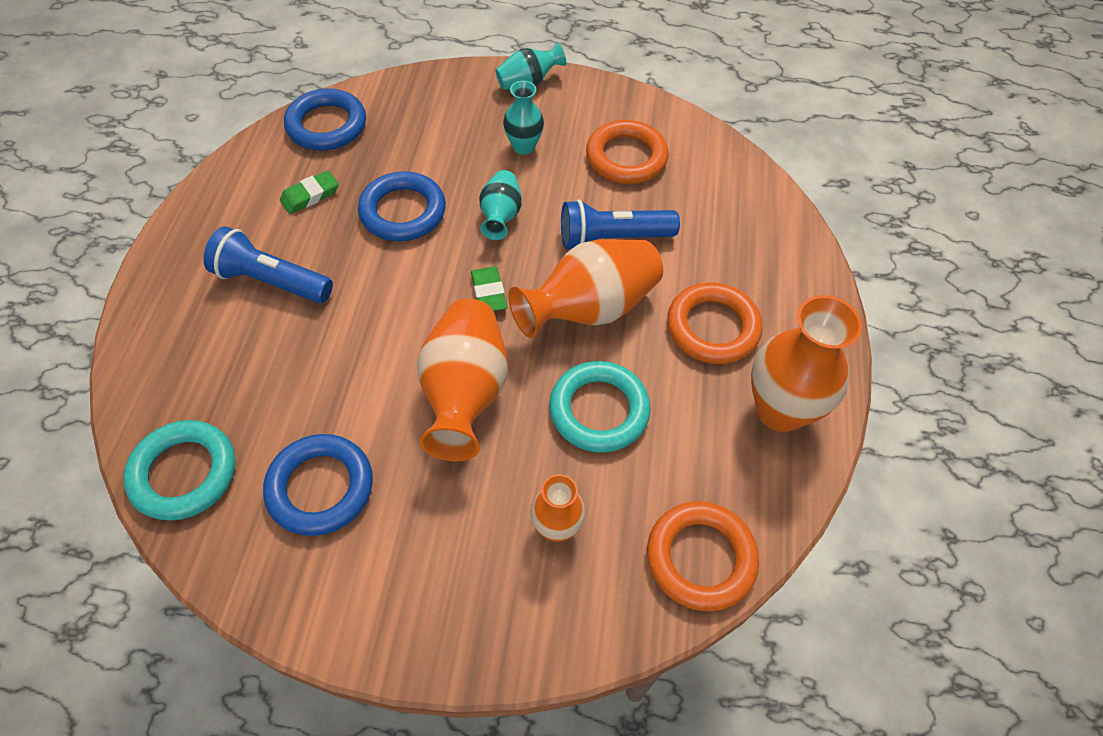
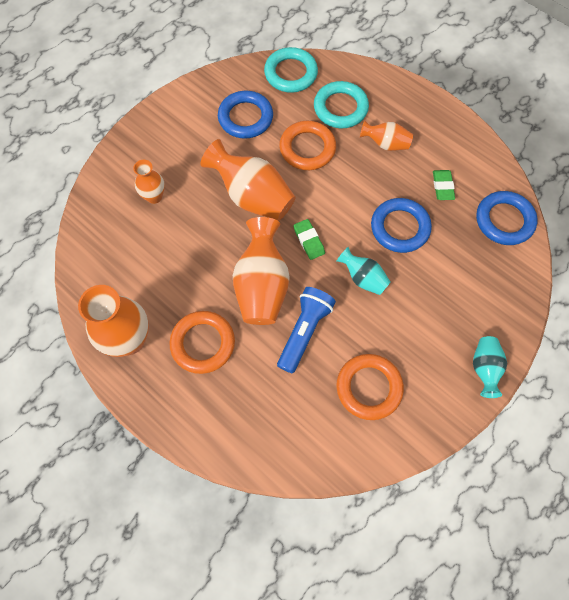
camera: 125 degrees right, 10 degrees up
blue flashlight [203,226,333,303] -> orange vase [360,120,413,151]
green eraser [471,267,507,311] -> green eraser turned 45 degrees clockwise [293,219,325,260]
turquoise vase [503,81,544,155] -> none
turquoise ring [549,361,651,453] -> turquoise ring moved to [314,81,369,128]
orange ring [647,501,759,611] -> orange ring moved to [279,121,336,170]

